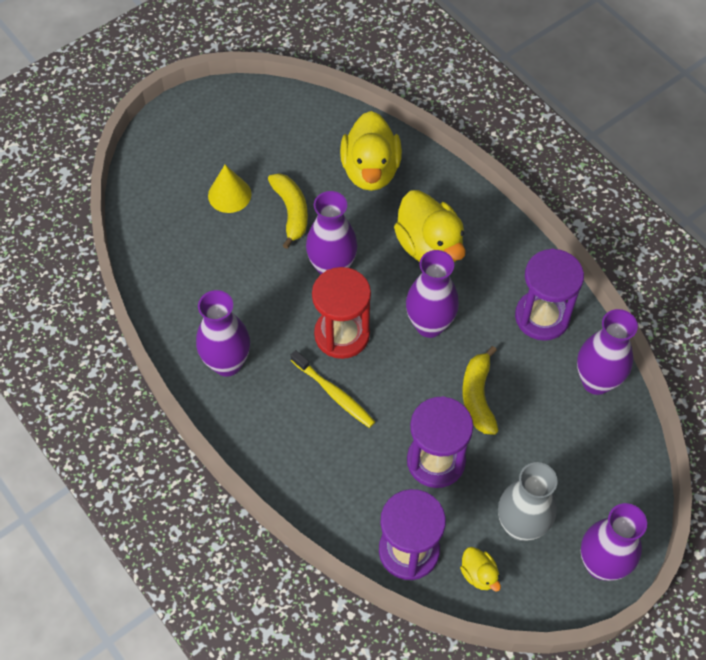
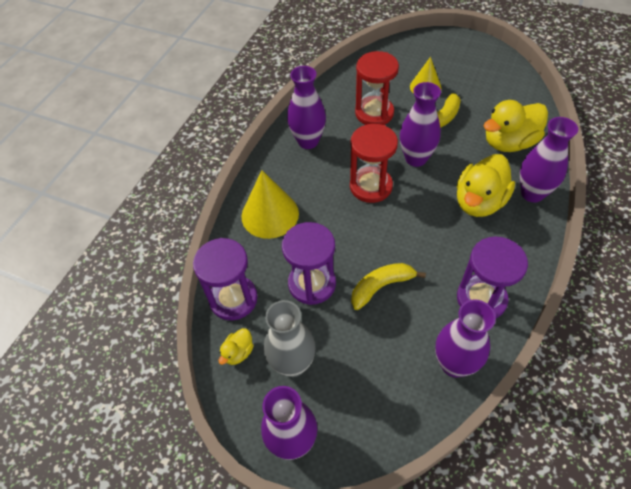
camera: 65 degrees right, 5 degrees down
yellow toothbrush [290,350,375,428] -> none
purple vase [406,250,459,338] -> purple vase moved to [520,117,578,203]
none -> yellow cone [242,170,299,239]
none -> red hourglass [355,51,399,125]

